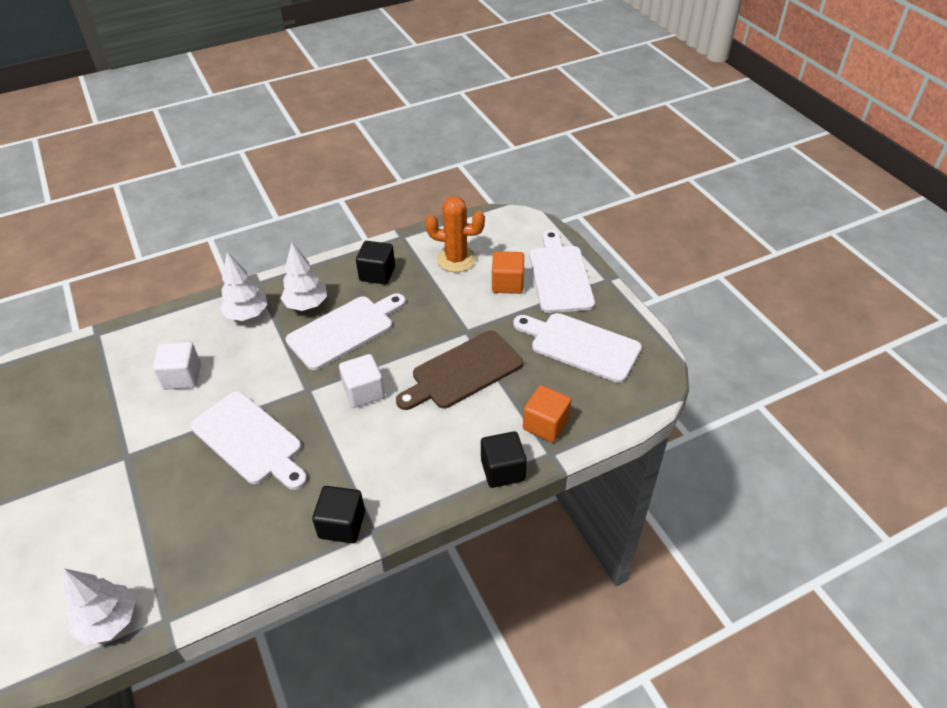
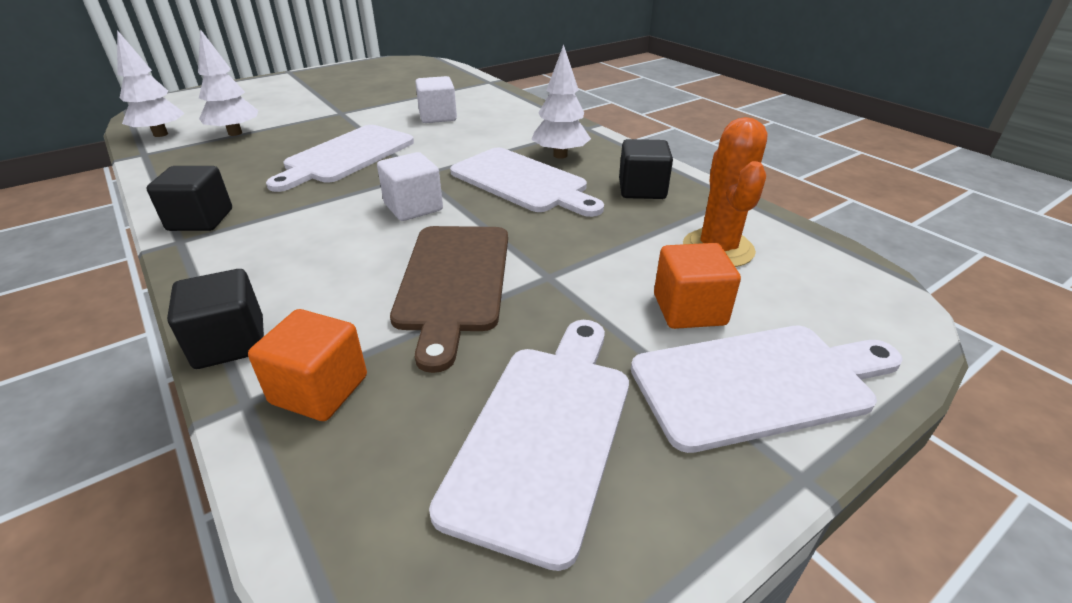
camera: 80 degrees right, 10 degrees down
white tree [220,252,267,321] -> white tree moved to [198,29,258,136]
brown cutting board [396,331,523,410] -> brown cutting board turned 135 degrees counterclockwise [390,226,508,373]

